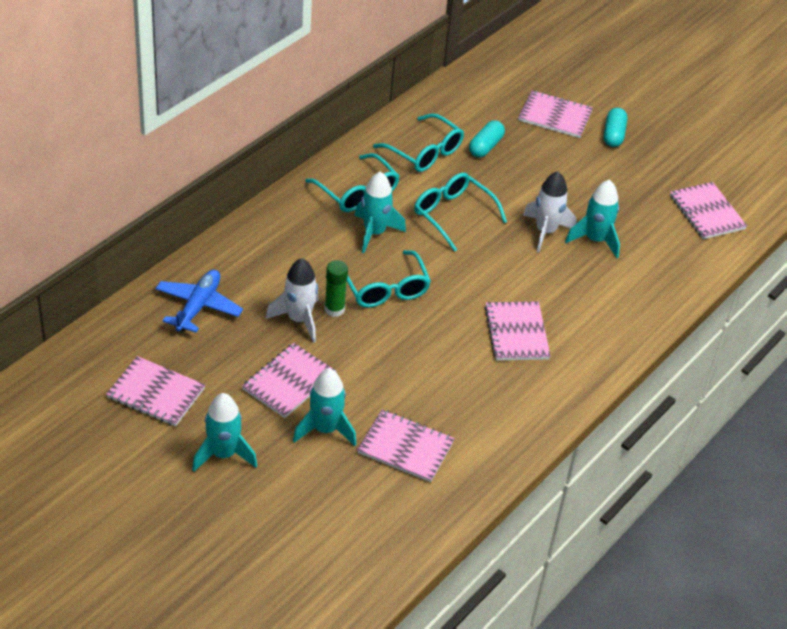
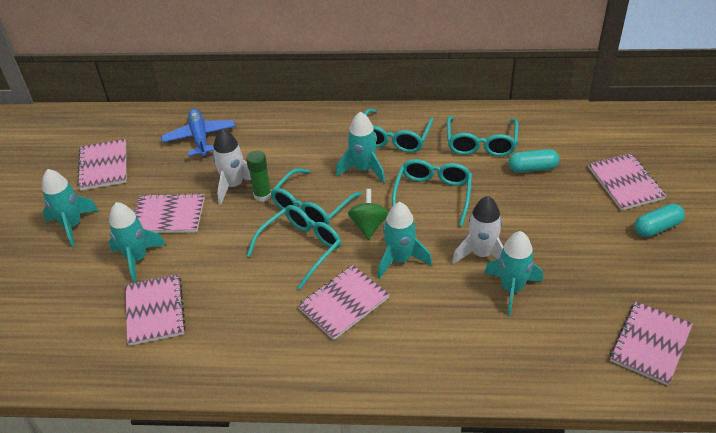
camera: 60 degrees right, 0 degrees up
blue plane [155,270,243,333] -> blue plane turned 90 degrees counterclockwise [161,109,236,157]
none -> turquoise glasses [247,205,341,290]
none -> green spinning top [348,189,389,240]
none -> turquoise rocket [378,202,432,279]

